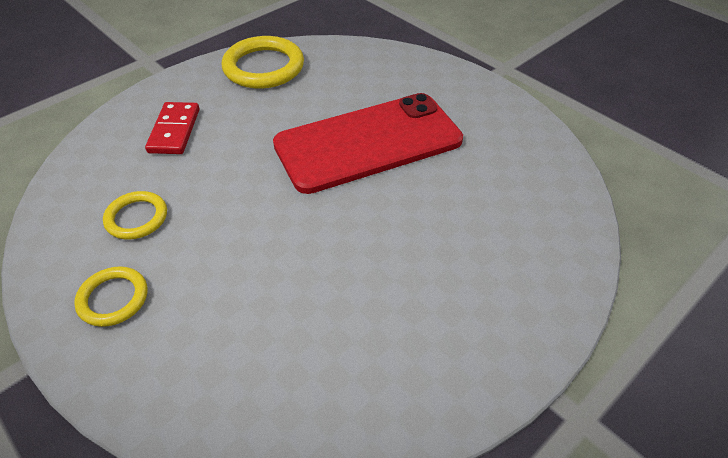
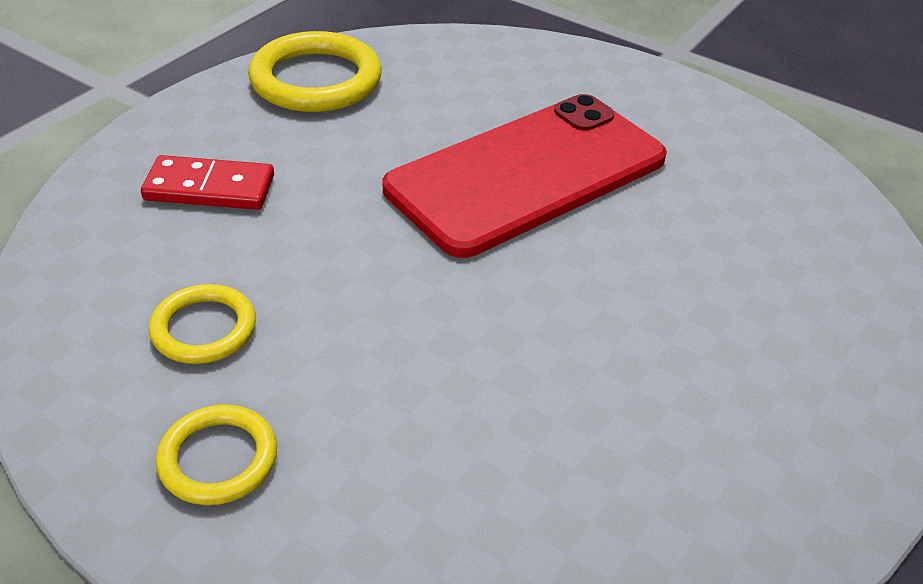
camera: 15 degrees left, 5 degrees down
red domino [145,102,200,154] -> red domino turned 75 degrees counterclockwise [141,155,274,210]

